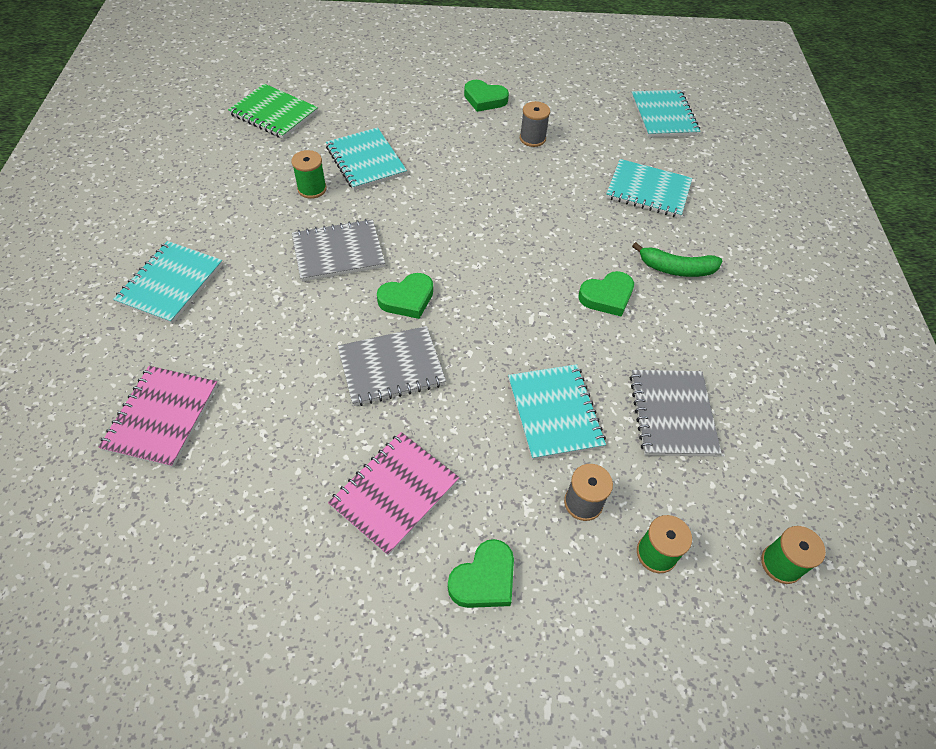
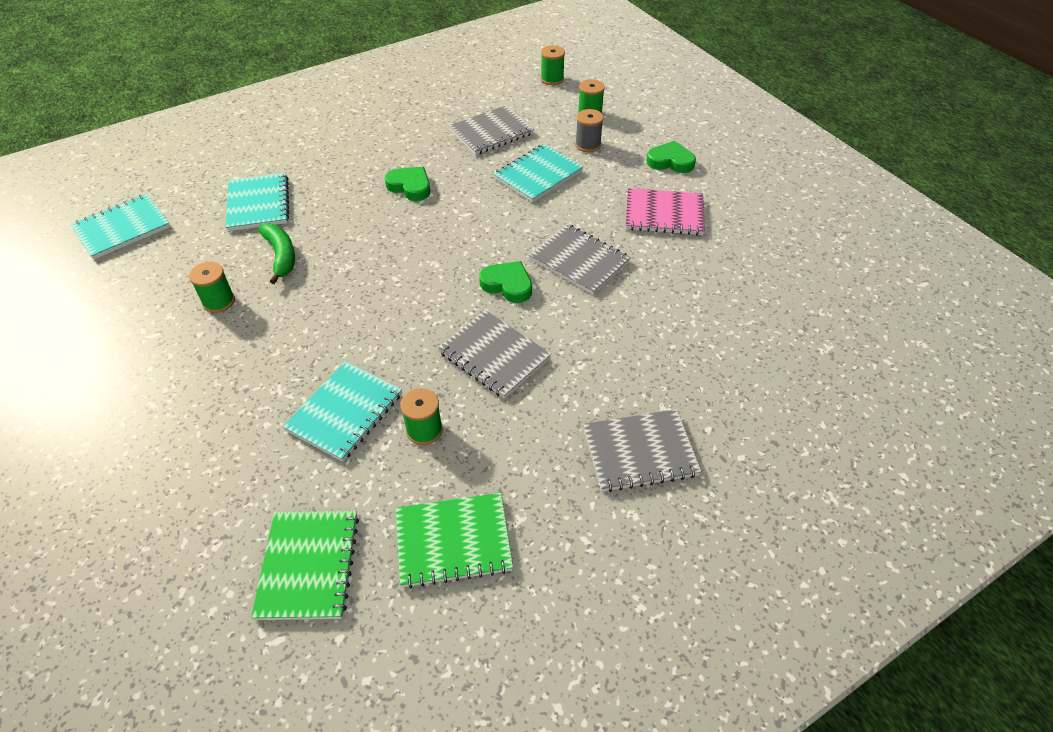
camera: 120 degrees left, 5 degrees down
pink notebook [98,366,218,468] -> none
turquoise notebook [113,241,223,324] -> grey notebook [583,409,702,492]
green heart [464,80,509,112] -> none
grey spool [520,101,550,147] -> green spool [189,262,235,313]
green banana [632,242,722,277] -> green banana moved to [258,223,295,284]
none -> green notebook [396,493,513,588]

